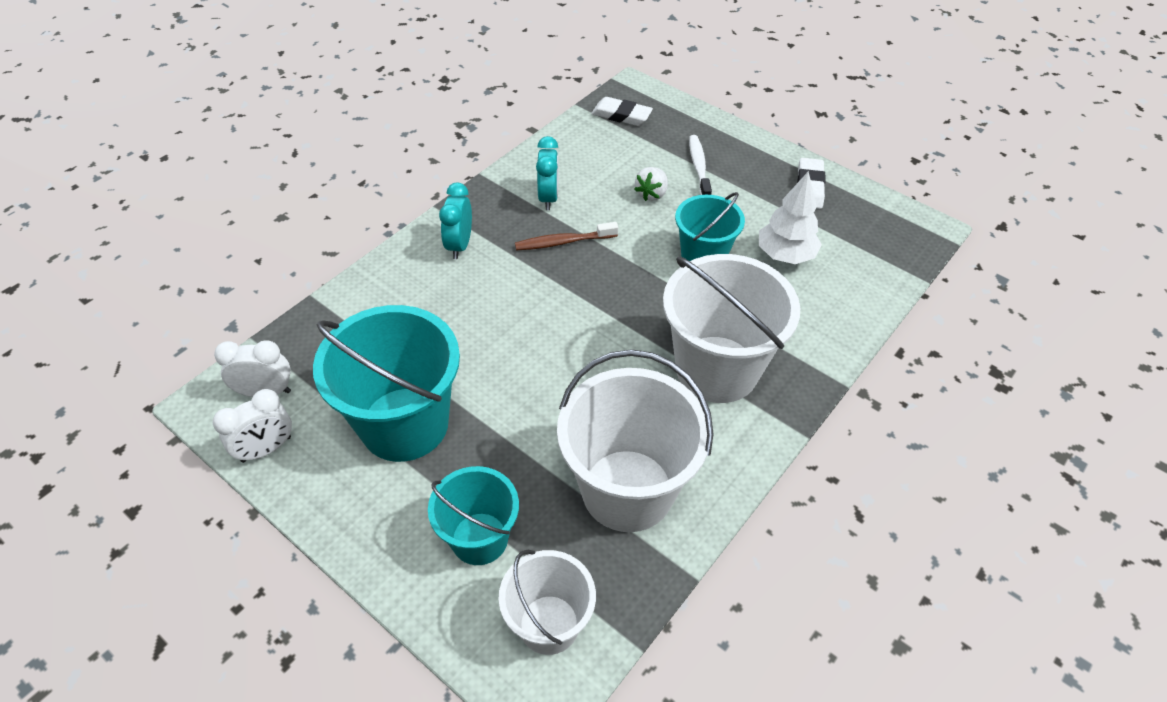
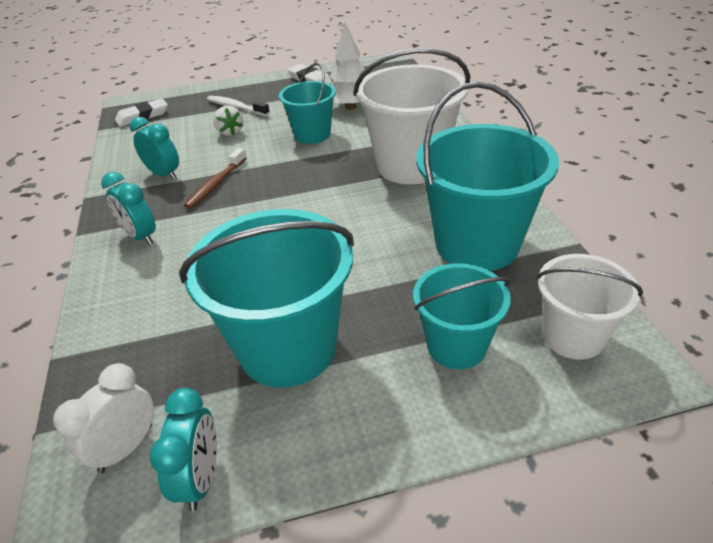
camera: 50 degrees left, 10 degrees down
white clock [213,389,292,463] -> turquoise clock [149,388,217,511]
white bucket [557,349,714,532] -> turquoise bucket [416,81,559,271]

